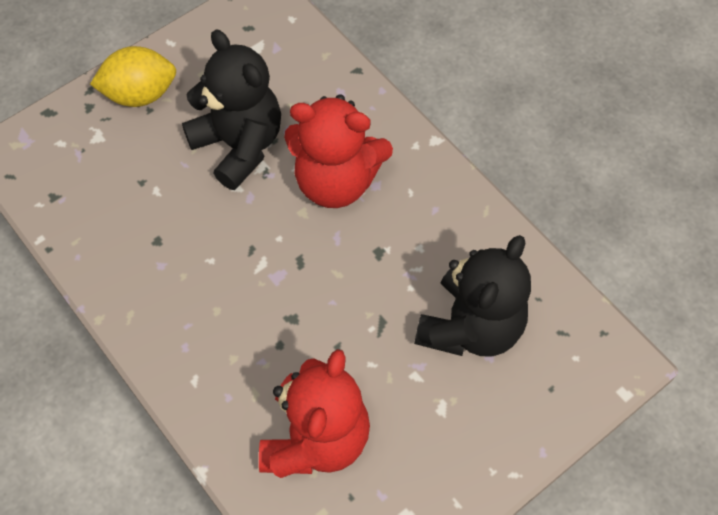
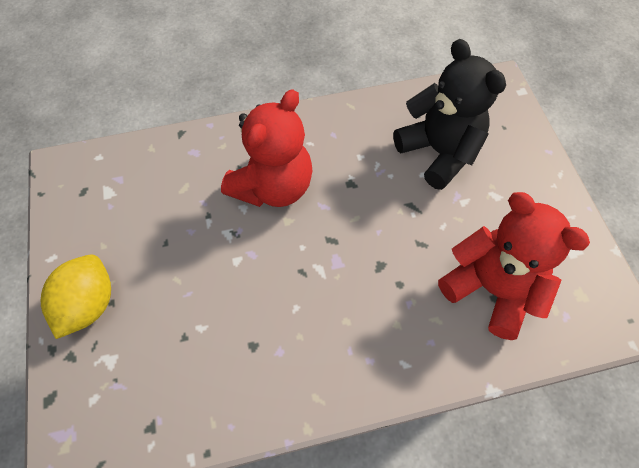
camera: 65 degrees left, 0 degrees up
black teddy bear [182,29,281,190] -> none

